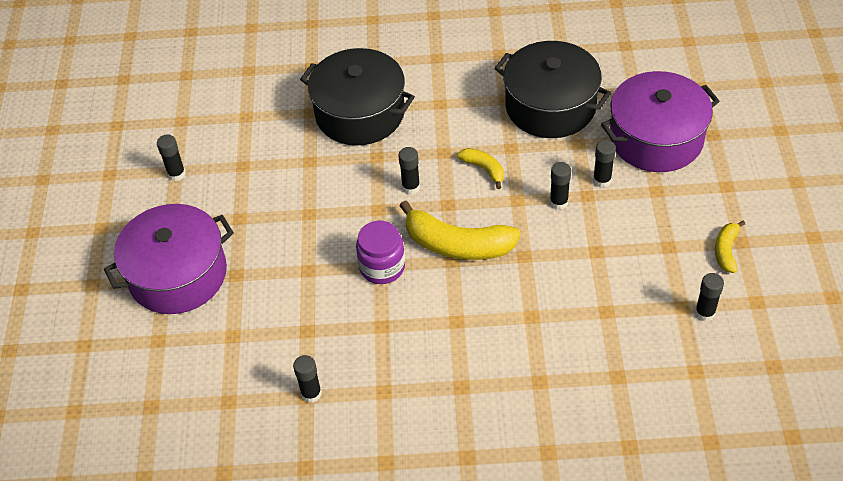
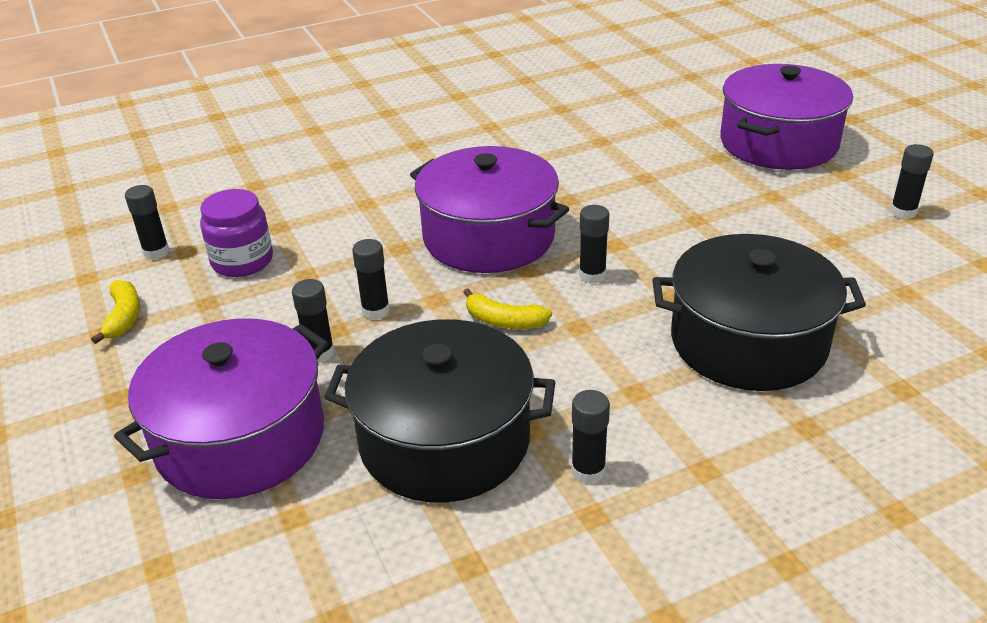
camera: 155 degrees right, 15 degrees down
black glue stick [293,355,322,403] -> black glue stick moved to [571,390,610,484]
purple jar [356,221,405,284] -> purple jar moved to [200,189,273,277]
yellow banana [400,200,520,260] -> purple pot [410,146,569,273]

